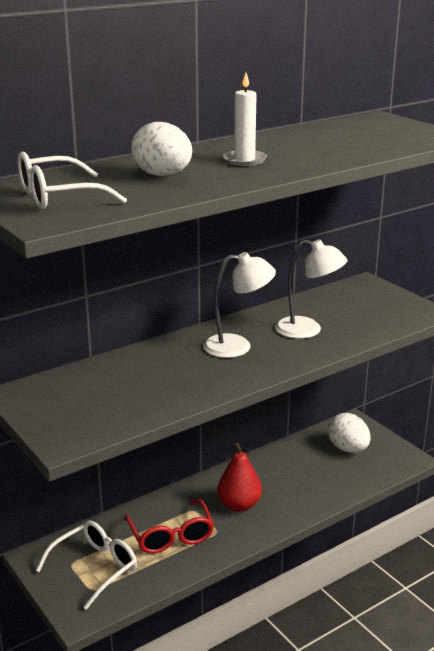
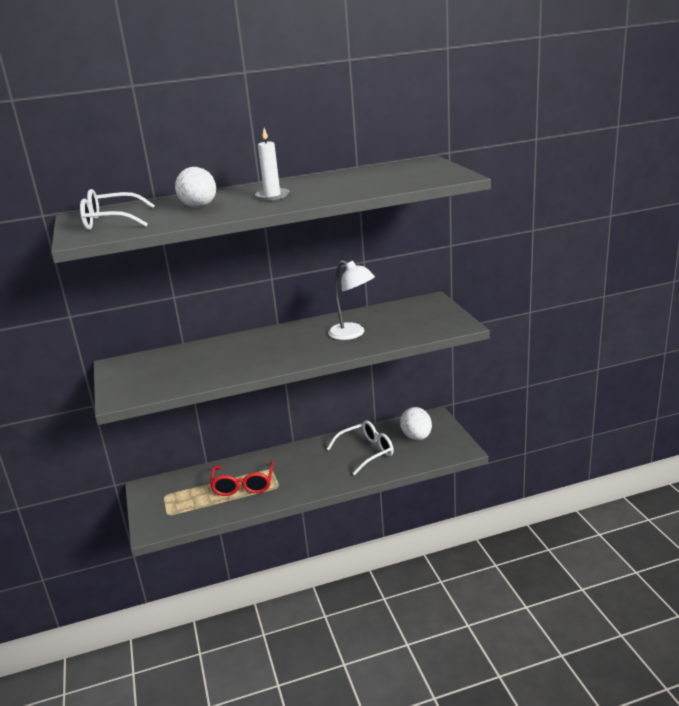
camera: 20 degrees right, 0 degrees up
white glasses [36,520,137,610] -> white glasses moved to [327,420,394,475]
white lamp [203,252,276,358] -> none
red pear [218,443,262,511] -> none

